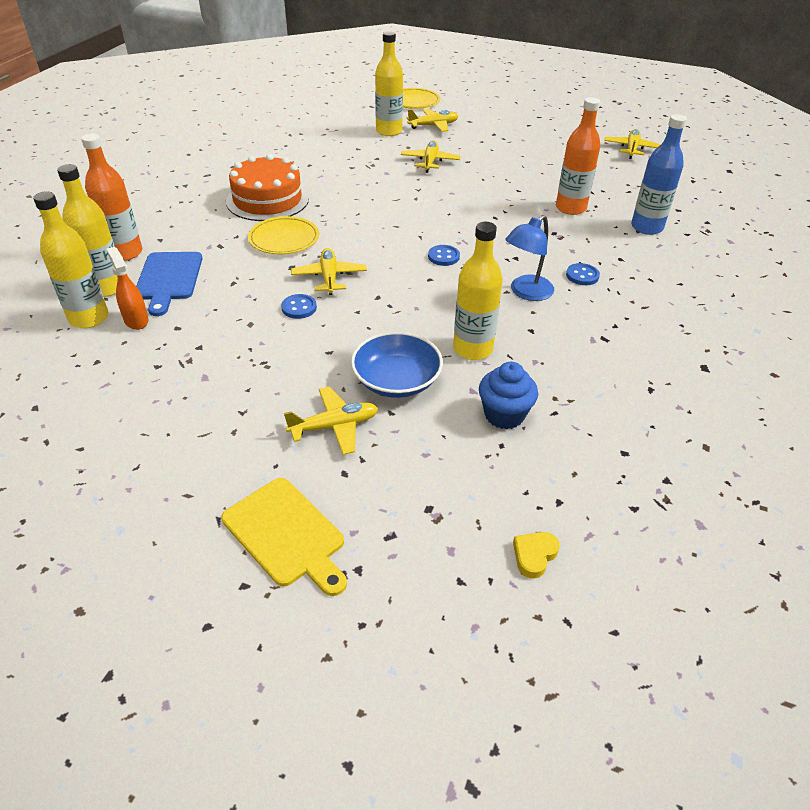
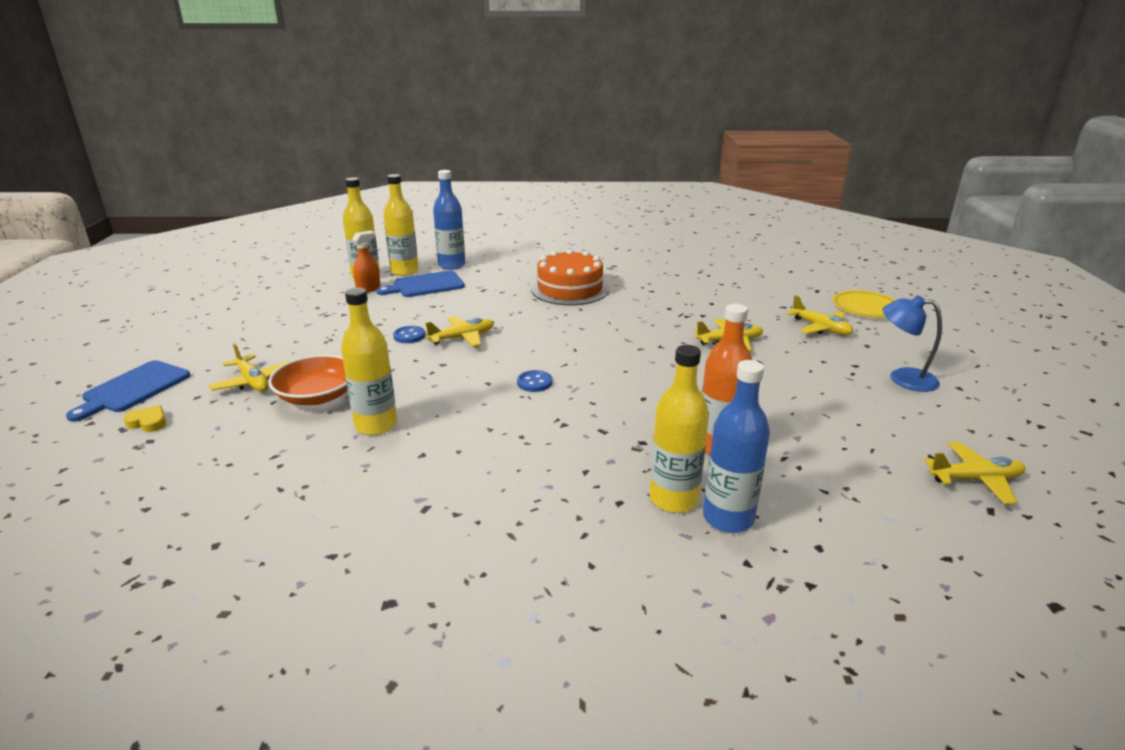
camera: 70 degrees right, 15 degrees down
orange bottle [81,134,142,261] -> blue bottle [433,170,465,270]
yellow cutting board [221,478,347,596] -> blue cutting board [66,360,191,422]
yellow plate [248,216,319,254] -> none
blue bowl [351,332,443,398] -> orange bowl [268,355,348,405]
yellow bottle [375,31,403,136] -> yellow bottle moved to [649,345,709,513]
blue cupcake [479,362,538,429] -> none
blue lamp [505,215,554,301] -> blue lamp moved to [883,295,942,392]
yellow heart [513,532,560,579] -> yellow heart moved to [123,405,166,432]
blue button [566,263,600,285] -> none

